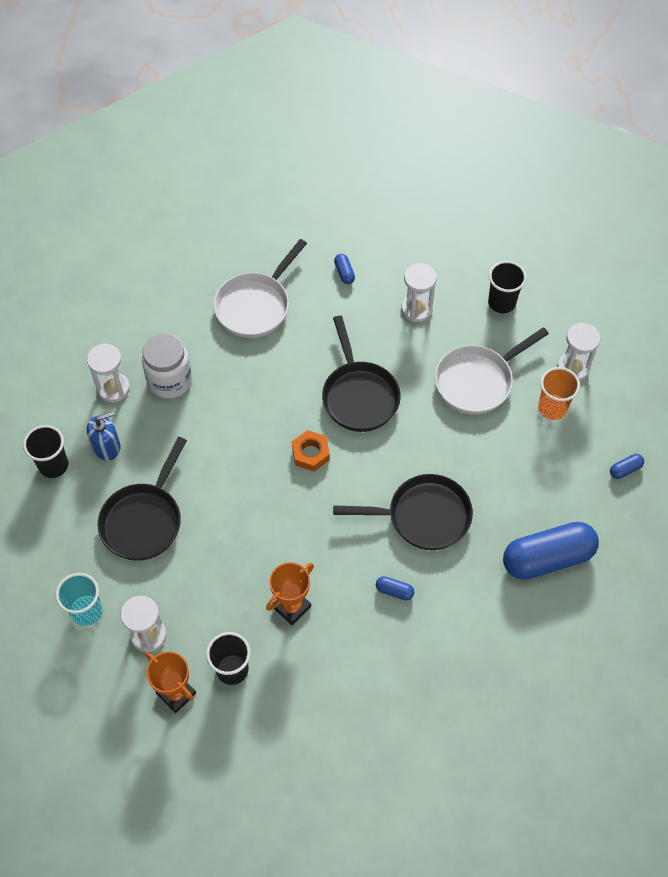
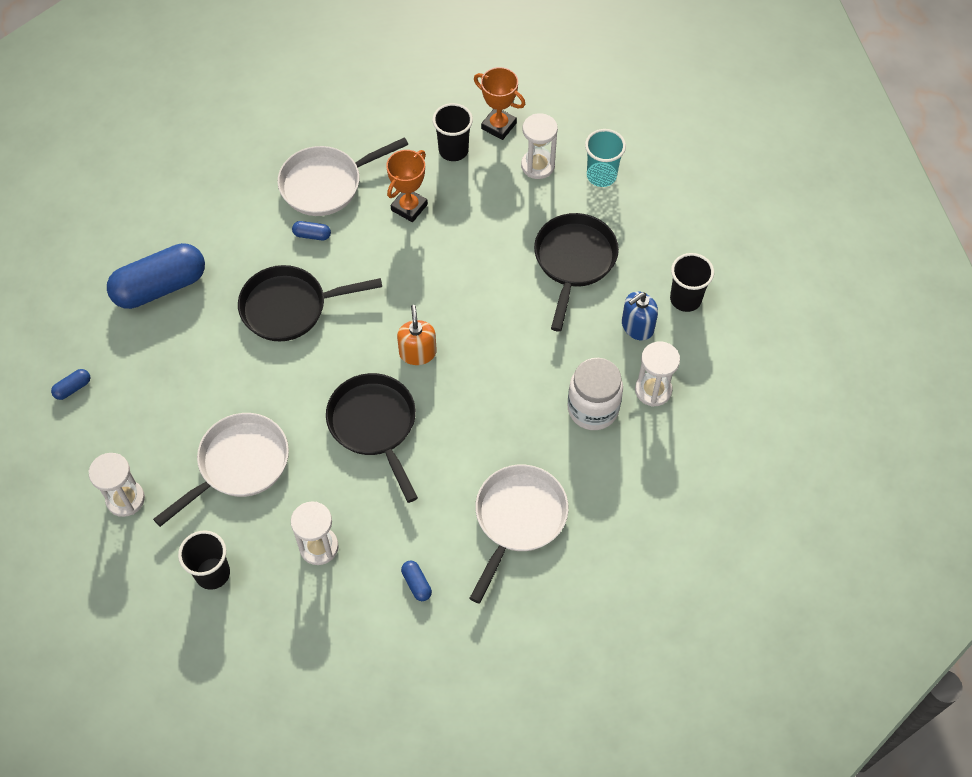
camera: 170 degrees right, 0 degrees up
orange nut [292,430,330,472] -> orange soap dispenser [397,305,437,365]
orange cup [538,367,580,420] -> none
none -> white pan [278,137,408,216]

